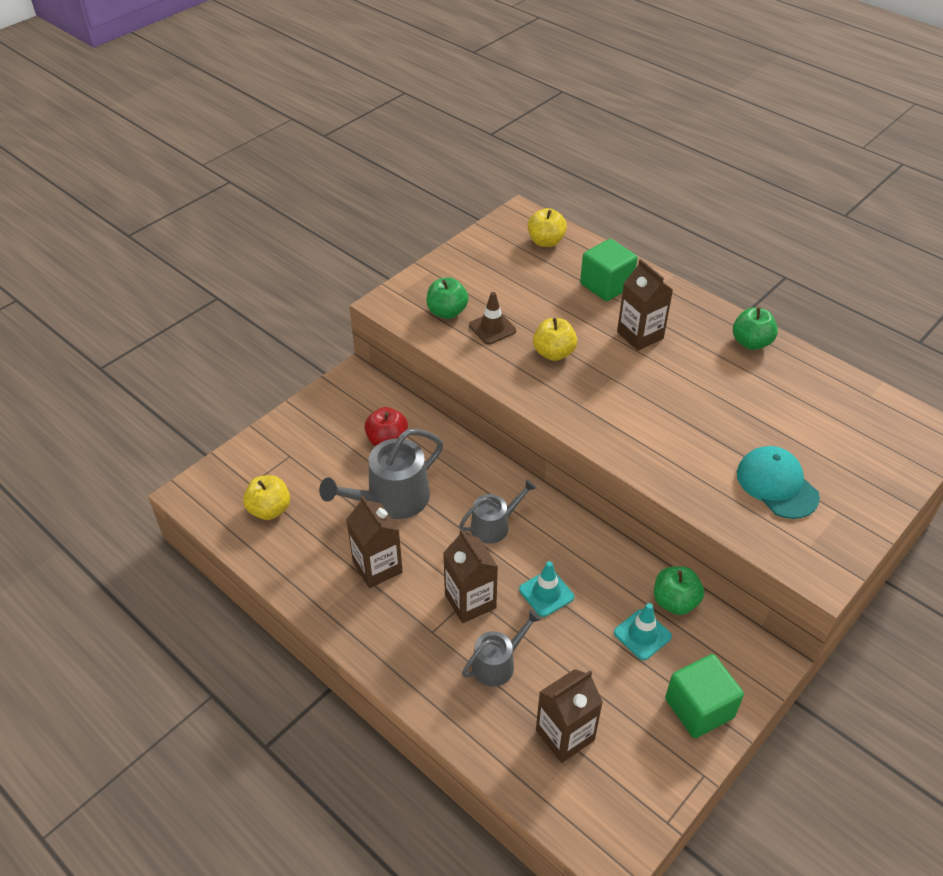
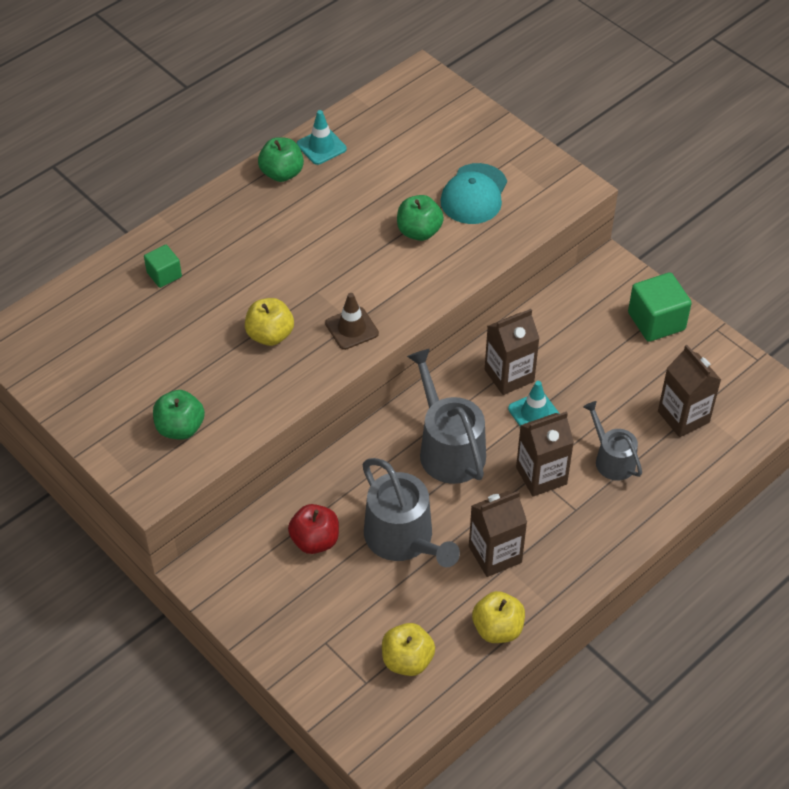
camera: 85 degrees left, 5 degrees up
grey watering can [459,479,537,544] -> grey watering can [407,349,486,484], size x1.66
brown traffic cone [469,292,516,344] -> brown traffic cone moved to [325,293,379,350]
yellow apple [528,208,567,247] -> yellow apple moved to [472,591,525,643]
green cube [580,239,638,301] -> green cube [144,245,182,288], size x0.58
turquoise traffic cone [614,603,672,660] -> turquoise traffic cone moved to [297,110,347,165]
brown carton [617,259,673,351] -> brown carton moved to [485,309,540,395]
green apple [654,566,704,615] -> green apple moved to [397,195,444,241]
turquoise cap [737,446,820,519] -> turquoise cap turned 45 degrees counterclockwise [441,163,507,224]

